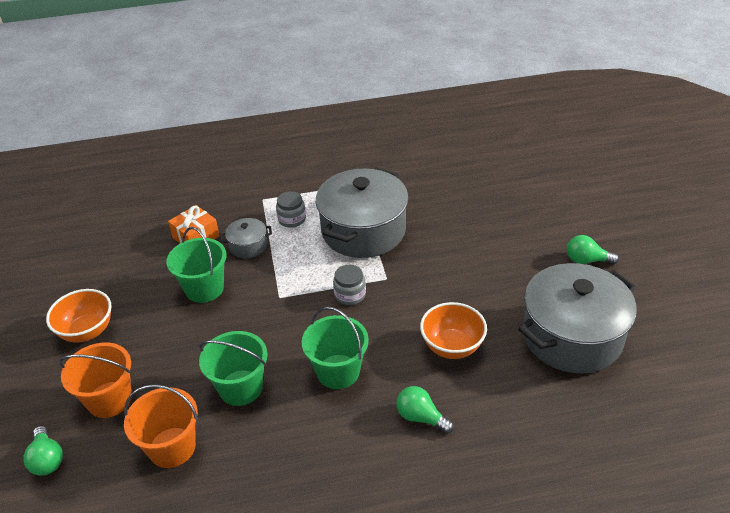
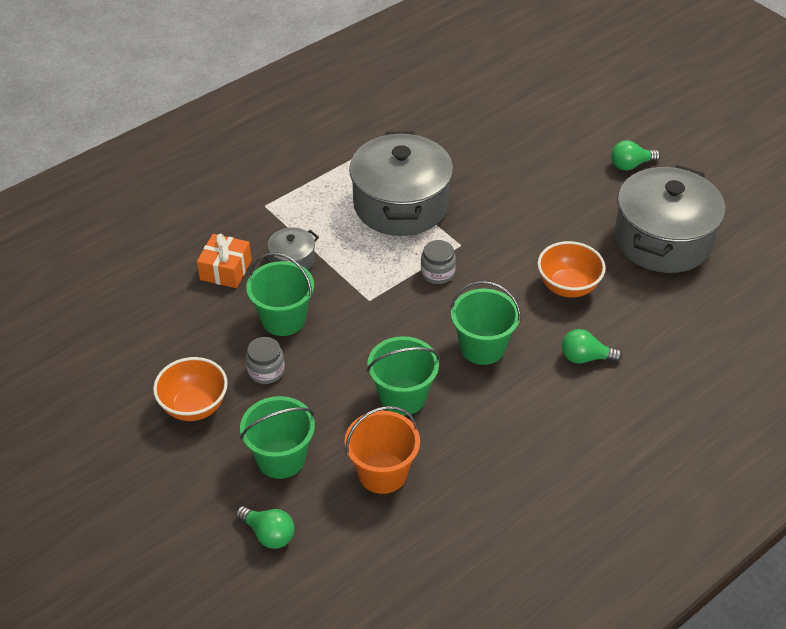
camera: 30 degrees left, 5 degrees up
orange bucket [59,342,132,418] -> green bucket [240,396,315,479]
grey jar [276,191,306,228] -> grey jar moved to [246,337,285,384]

